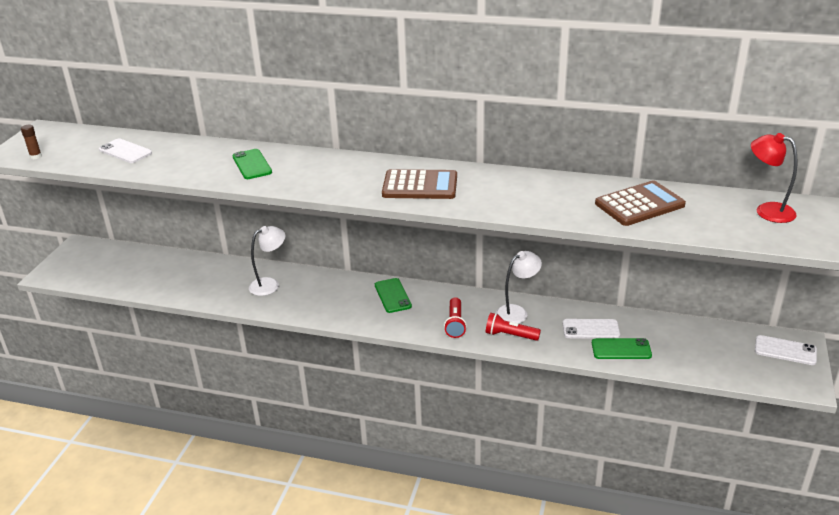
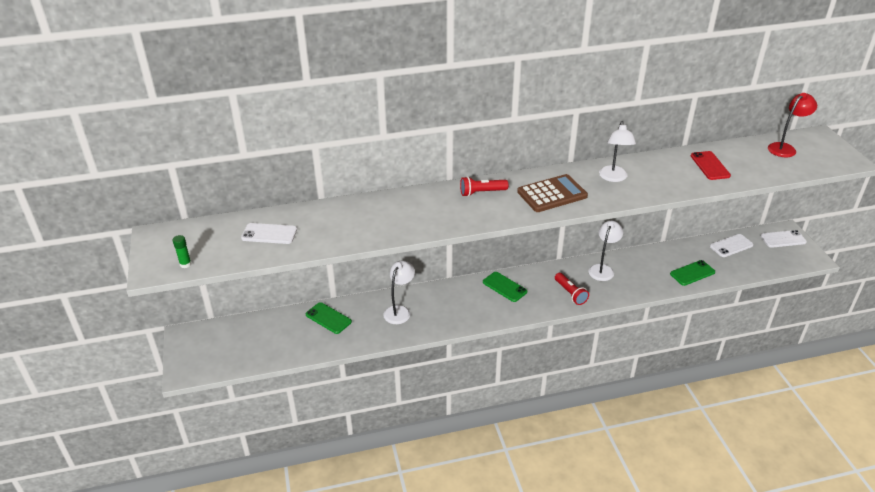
camera: 30 degrees left, 5 degrees up
brown glue stick [21,125,42,159] -> green glue stick [173,235,191,268]
green phone [232,149,272,179] -> green phone moved to [306,302,352,334]
red flashlight [486,313,541,341] -> red flashlight moved to [460,176,508,197]
white phone [563,319,620,339] -> white phone moved to [710,234,754,257]
brown calculator [595,180,686,226] -> red phone [691,151,731,180]
red lamp [751,133,797,223] -> red lamp turned 135 degrees clockwise [768,93,817,157]
none -> white lamp [599,121,636,182]

